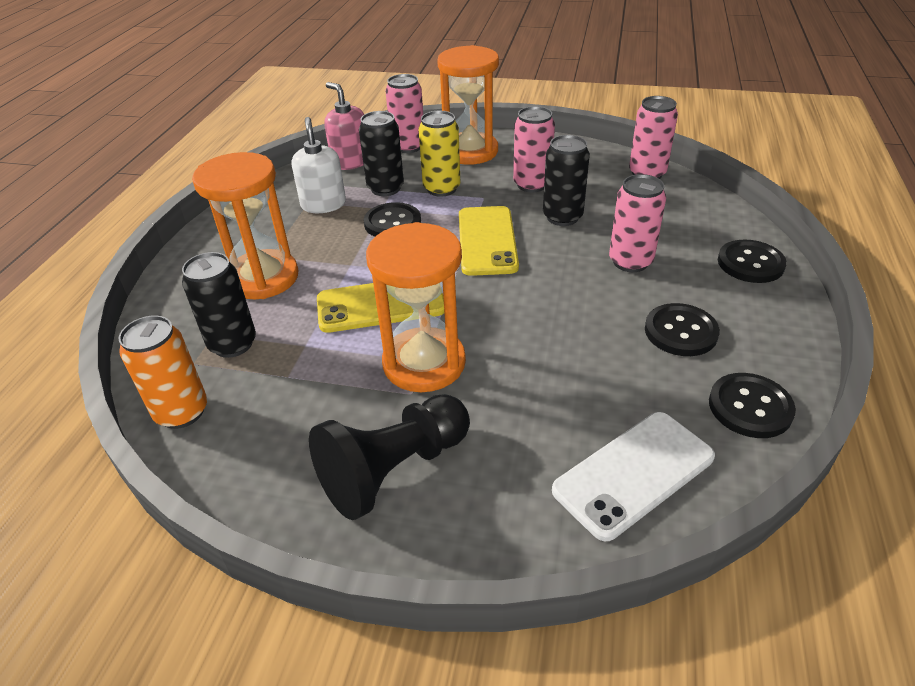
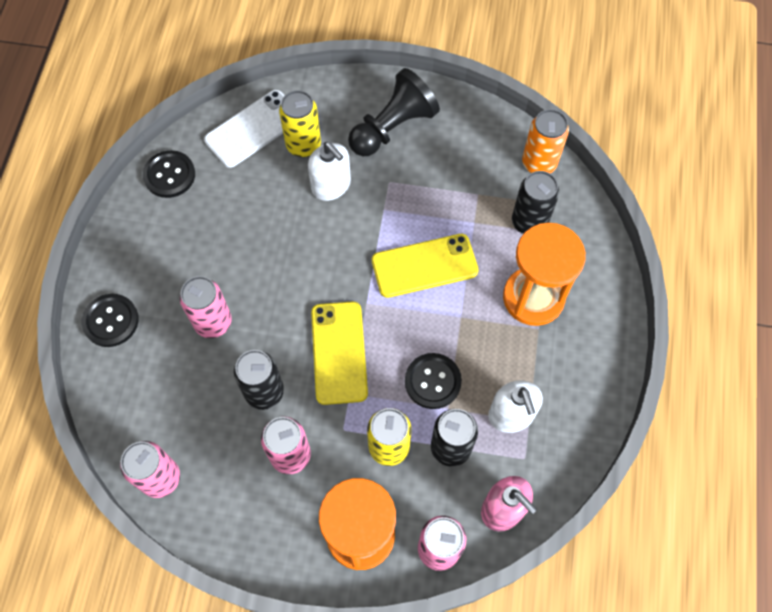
camera: 175 degrees right, 25 degrees up
orange hourglass [366,222,466,392] -> none
black button [645,303,720,356] -> none
none -> yellow can [279,90,321,157]
none -> white soap dispenser [308,142,351,201]

